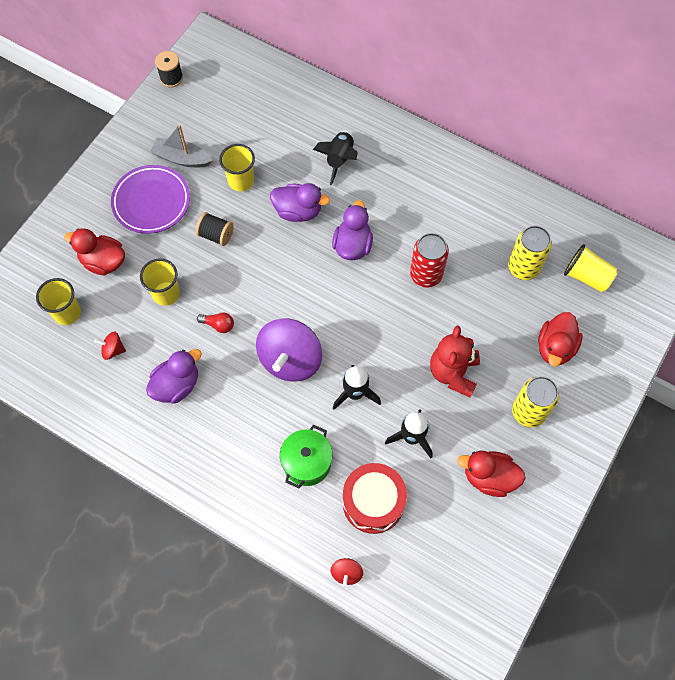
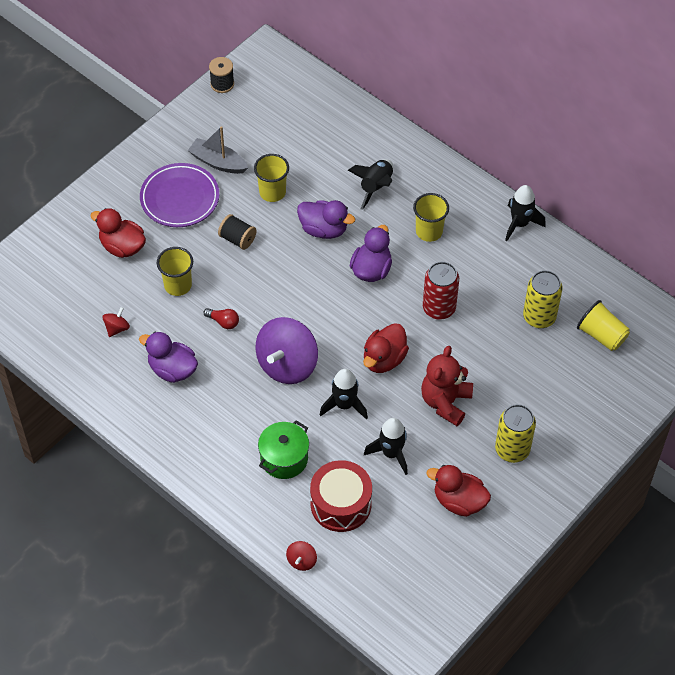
camera: 10 degrees right, 10 degrees down
yellow cup [36,278,81,325] -> yellow cup moved to [413,193,449,242]
red spinning top [95,332,126,360] -> red spinning top turned 105 degrees clockwise [102,307,130,337]
purple duck [146,349,202,404] -> purple duck turned 120 degrees counterclockwise [139,332,198,383]
red duck [538,312,583,366] -> red duck moved to [363,323,409,373]
none -> black rocket [505,185,546,241]

